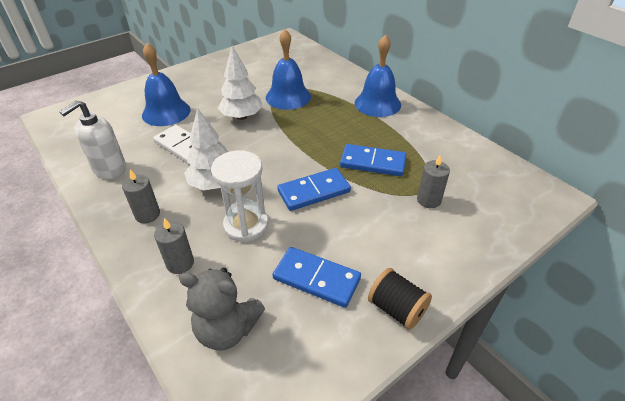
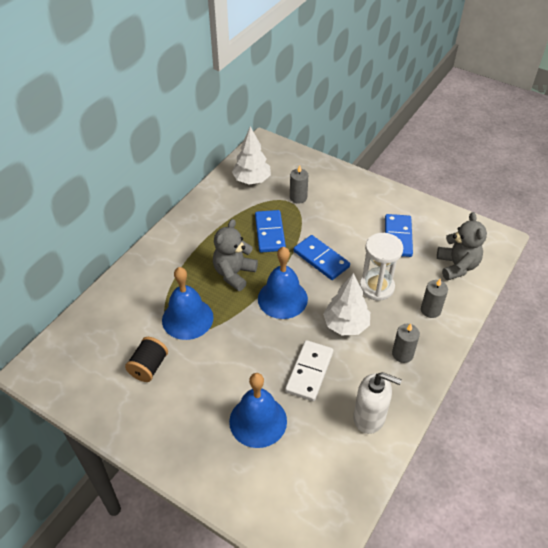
camera: 110 degrees left, 5 degrees up
white tree [218,46,263,120] -> white tree moved to [232,126,271,184]
blue bell [355,35,401,117] -> blue bell moved to [258,247,308,319]
black spool [368,268,432,330] -> black spool moved to [125,337,168,382]
none -> grey teddy bear [213,219,258,291]

